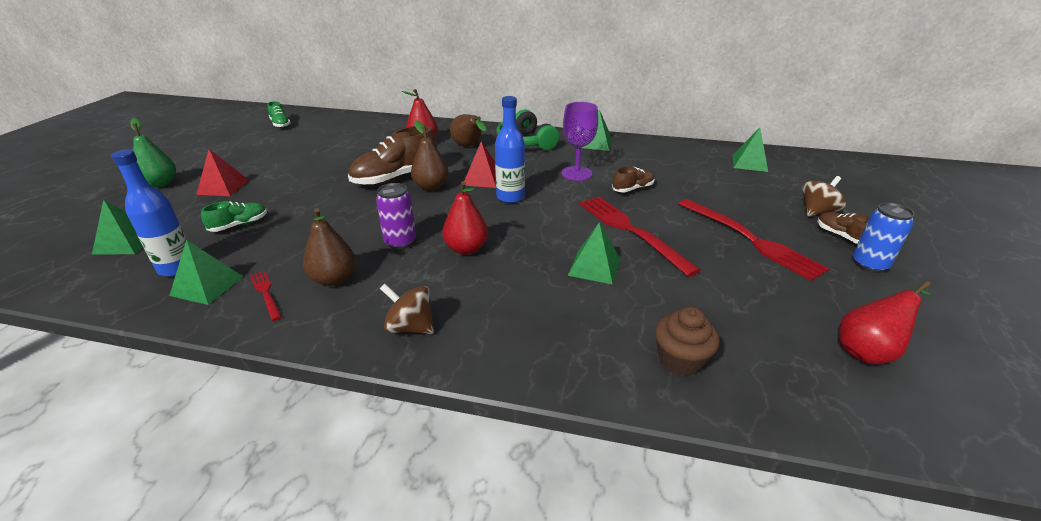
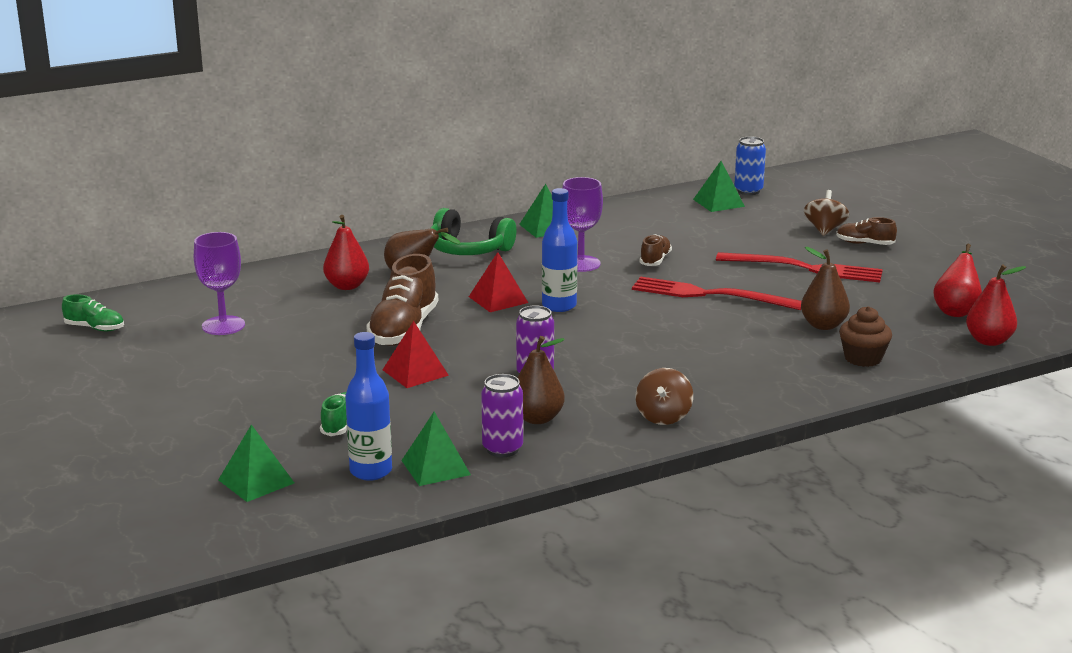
camera: 40 degrees left, 10 degrees down
green pear [130,118,176,188] -> none
red pyramid [196,149,249,196] -> red pyramid moved to [383,321,449,388]
red fork [250,271,282,321] -> purple can [481,374,523,457]
brown spinning top [380,284,434,334] -> brown spinning top turned 60 degrees counterclockwise [636,368,693,425]
brown pear [411,120,449,191] -> brown pear moved to [801,247,850,330]
red pear [442,181,488,255] -> red pear moved to [966,264,1026,346]
green pyramid [567,222,621,285] -> none
blue can [853,202,914,273] -> blue can moved to [734,136,766,195]
none -> purple goblet [194,232,245,335]

